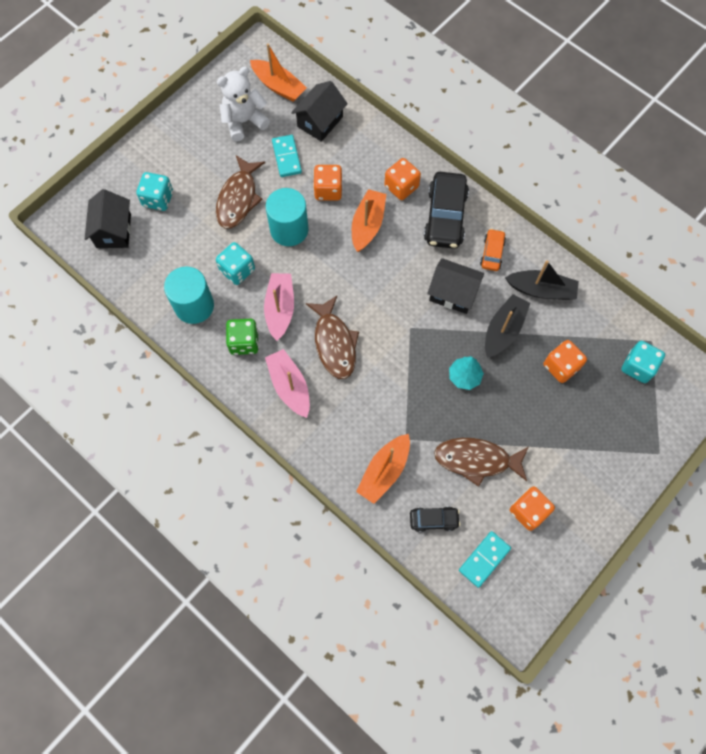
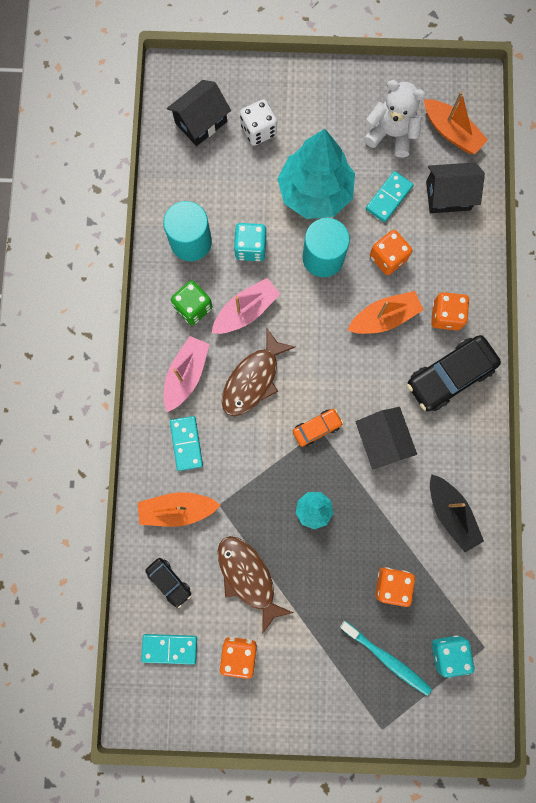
camera: 50 degrees right, 10 degrees up
turquoise dice [136,172,173,211] -> white dice [240,99,277,146]
brown fish [216,156,265,229] -> turquoise tree [277,129,355,219]
orange boat [250,43,307,102] -> orange boat turned 45 degrees counterclockwise [424,91,488,154]
orange car [480,229,506,271] -> orange car moved to [293,409,343,447]
black boat [485,294,531,358] -> none
none -> turquoise domino [170,416,203,471]
none -> turquoise toothbrush [340,621,432,696]

